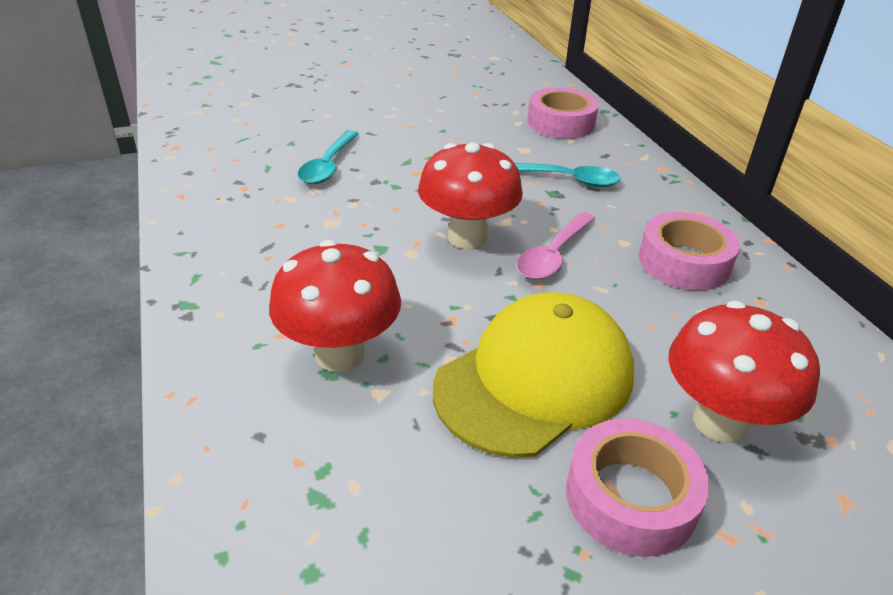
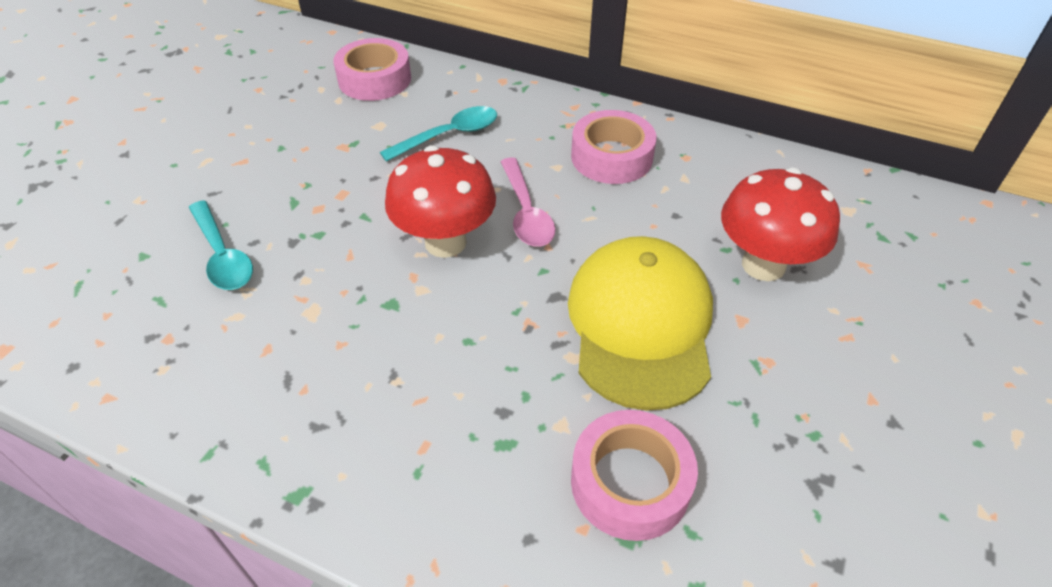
camera: 45 degrees left, 10 degrees up
red mushroom [269,240,401,372] -> none
pink tape [566,418,710,557] -> pink tape moved to [571,410,698,541]

